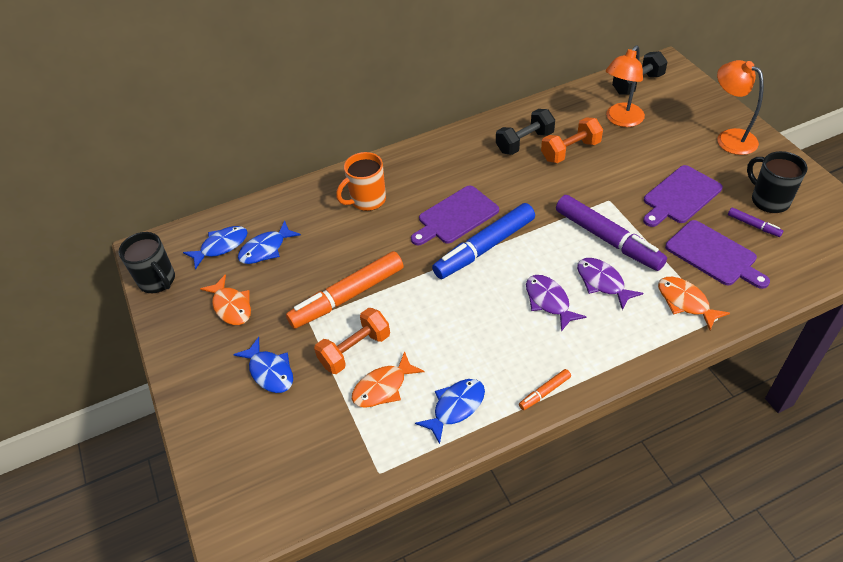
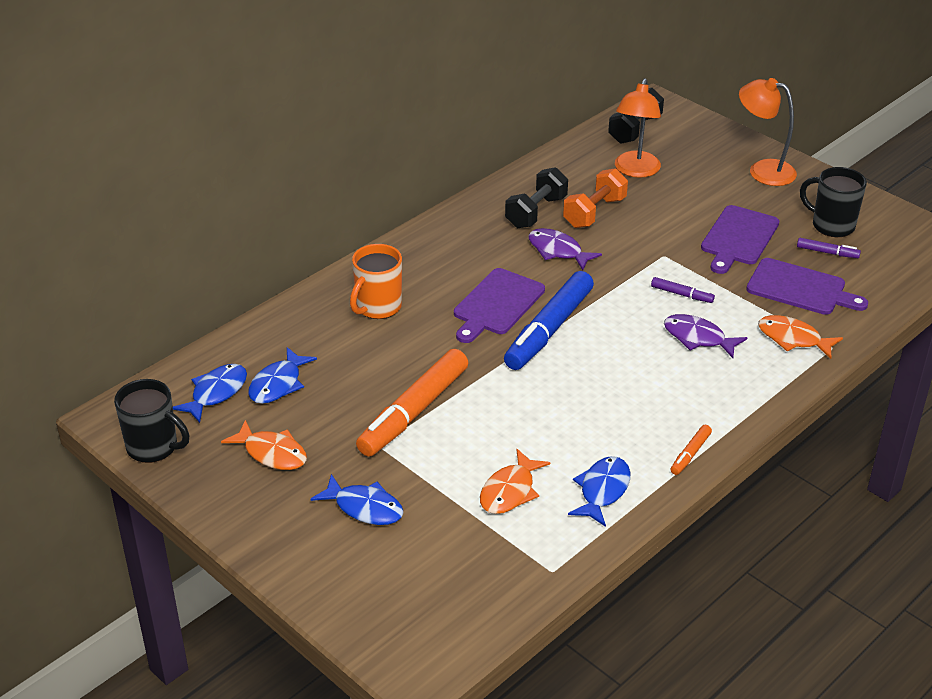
camera: 25 degrees left, 10 degrees down
orange dumbbell [314,308,390,374] -> none
purple fish [526,275,586,331] -> purple fish moved to [529,228,602,270]
purple marker [556,195,667,271] -> purple marker [651,277,715,303], size x0.44

